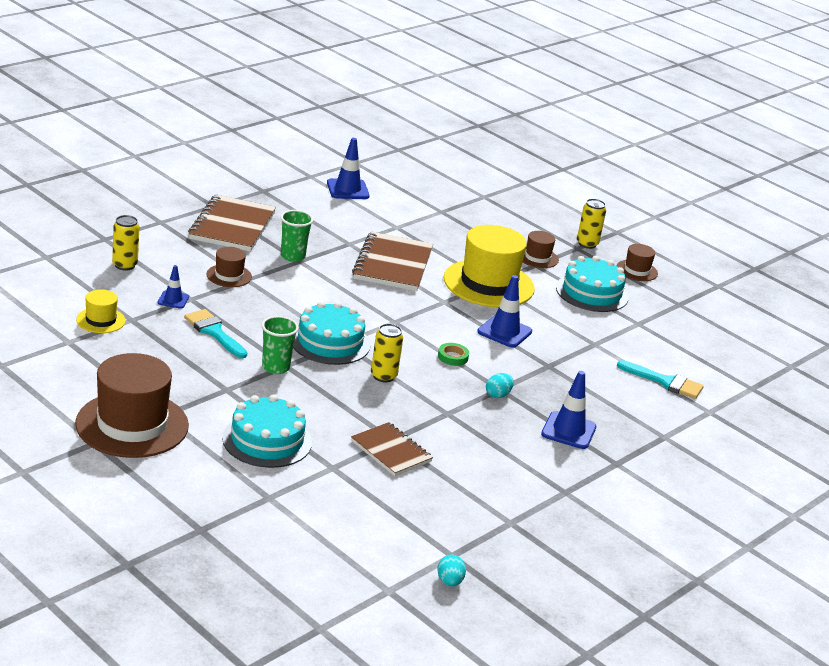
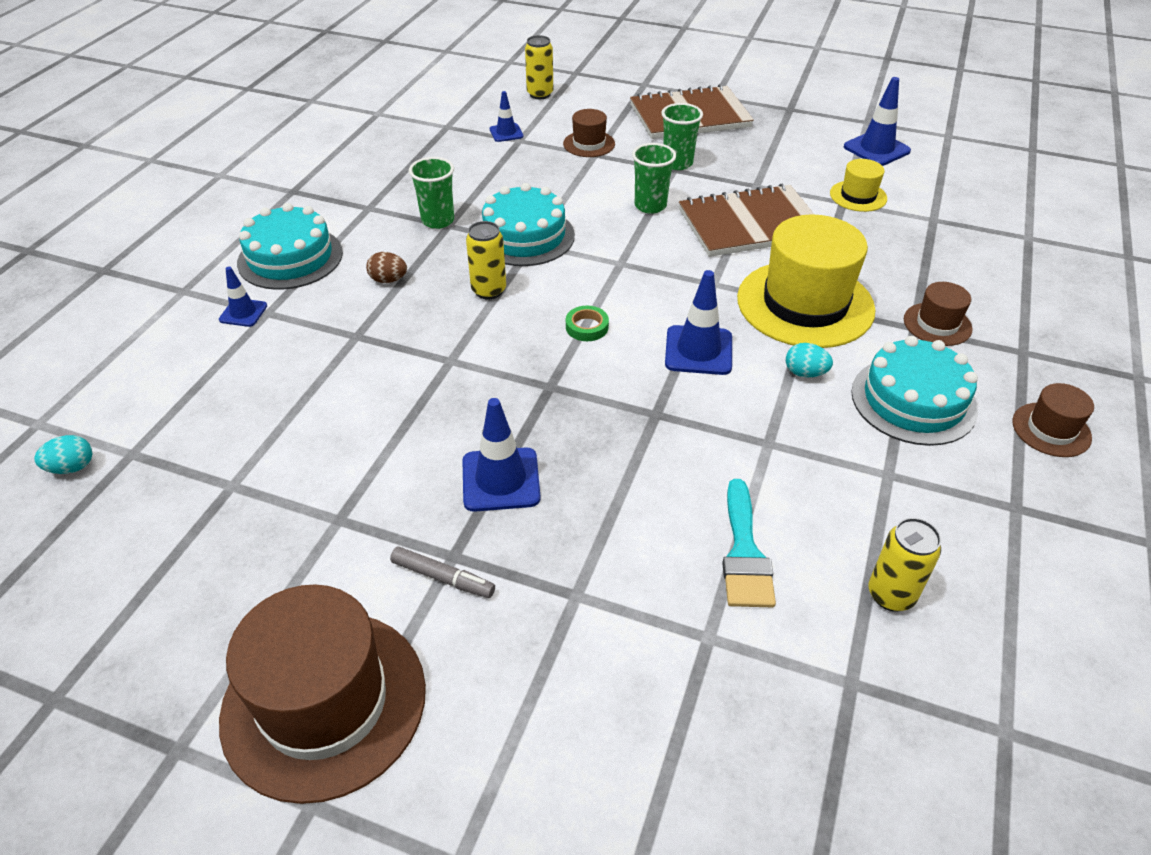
camera: 70 degrees right, 15 degrees up
brown hat [75,353,189,458] -> brown hat moved to [219,585,426,804]
yellow hat [76,289,126,333] -> yellow hat moved to [830,159,887,212]
turquoise brush [184,309,247,359] -> none
brown notebook [351,422,433,476] -> none
turquoise egg [486,373,514,398] -> turquoise egg moved to [786,343,833,377]
yellow can [577,199,606,249] -> yellow can moved to [868,518,941,611]
none -> blue traffic cone [219,267,267,327]
none -> brown egg [366,252,407,283]
none -> grey marker [390,546,495,598]
none -> green cup [632,143,676,214]

